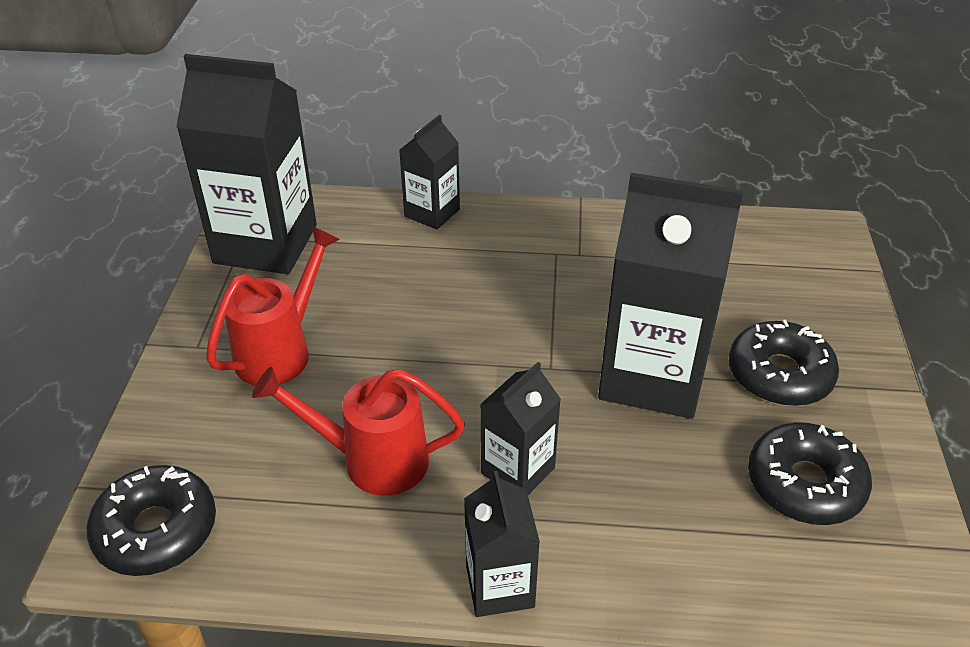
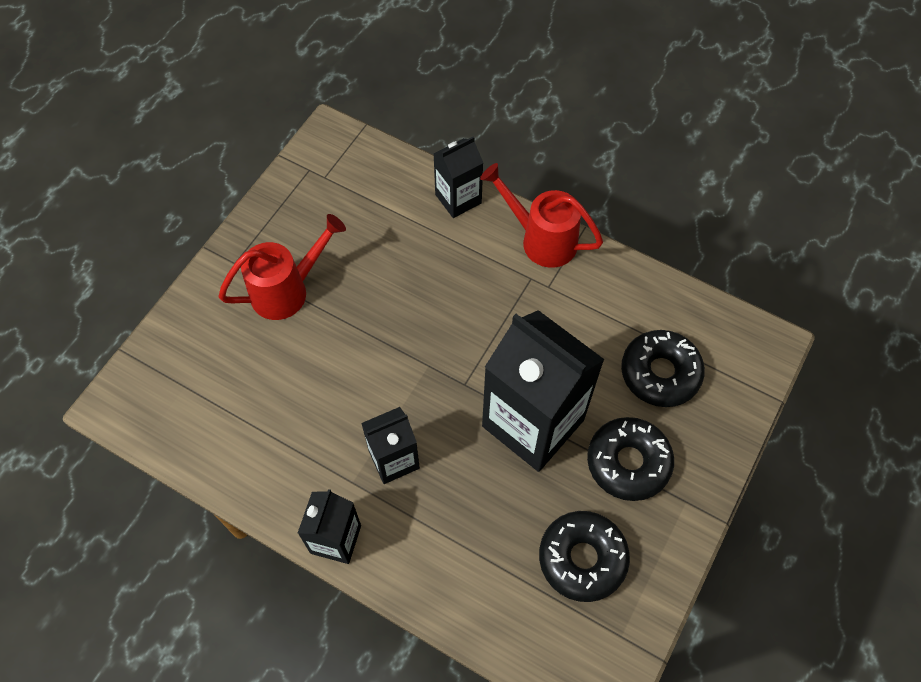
camera: 25 degrees right, 20 degrees up
black donut [87,465,216,576] -> black donut moved to [621,330,705,407]
black carton [176,54,317,274] -> none
red watering can [252,367,465,496] -> red watering can moved to [480,163,603,268]

